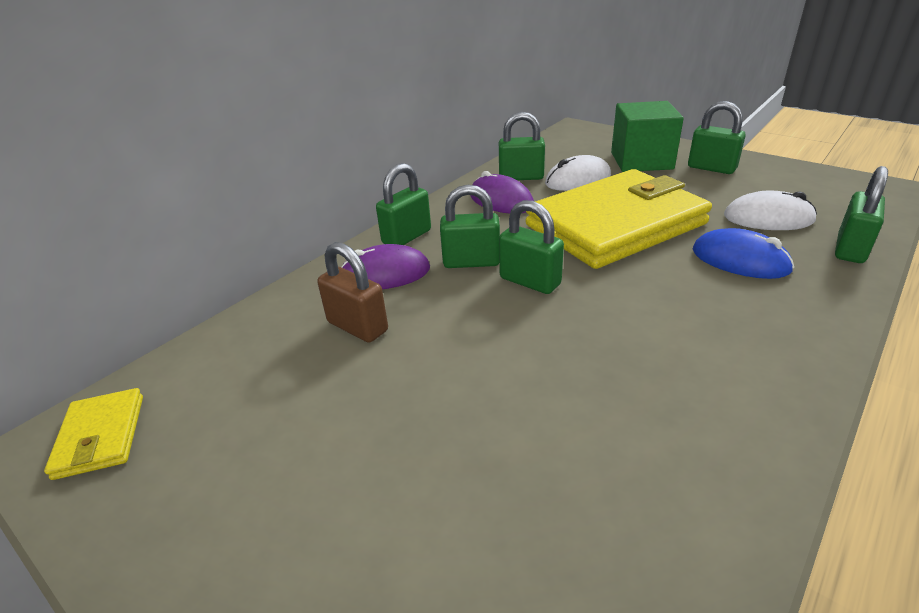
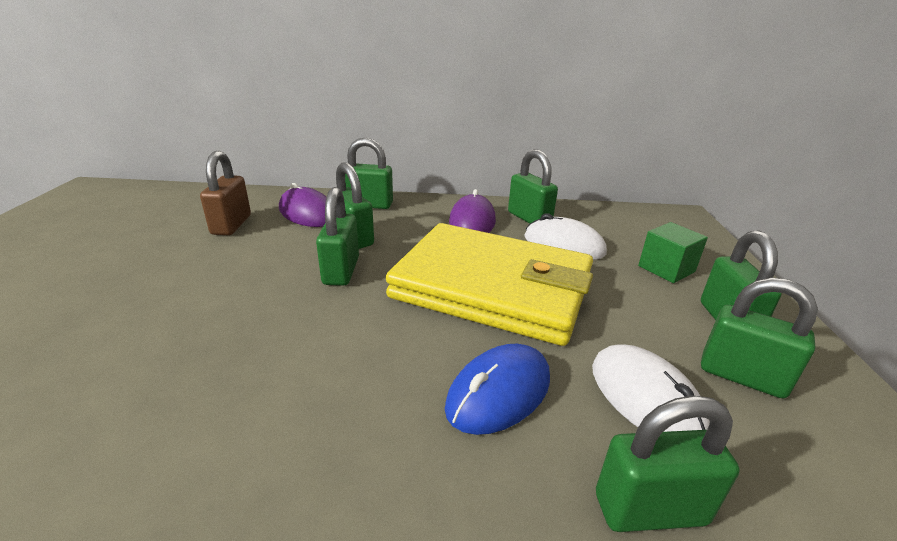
camera: 50 degrees right, 5 degrees down
yellow wallet [44,388,143,480] -> none
green cube [611,101,684,172] -> green cube [638,222,708,283], size x0.59
blue mouse [693,228,794,279] -> blue mouse turned 45 degrees clockwise [445,344,550,435]
none -> green padlock [701,277,818,398]

